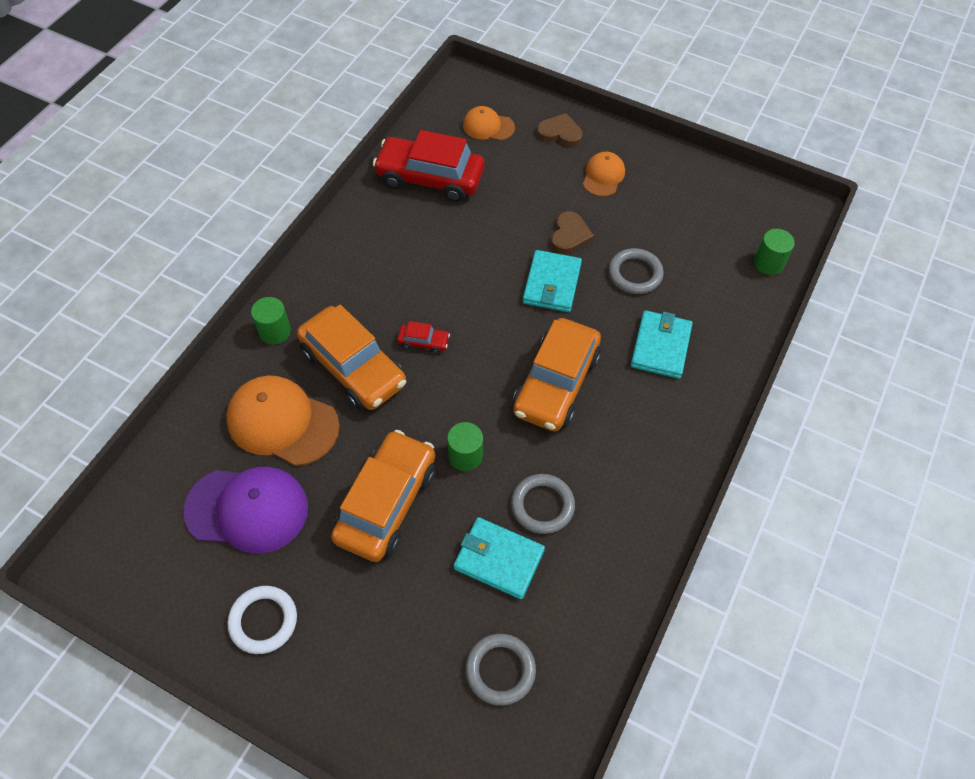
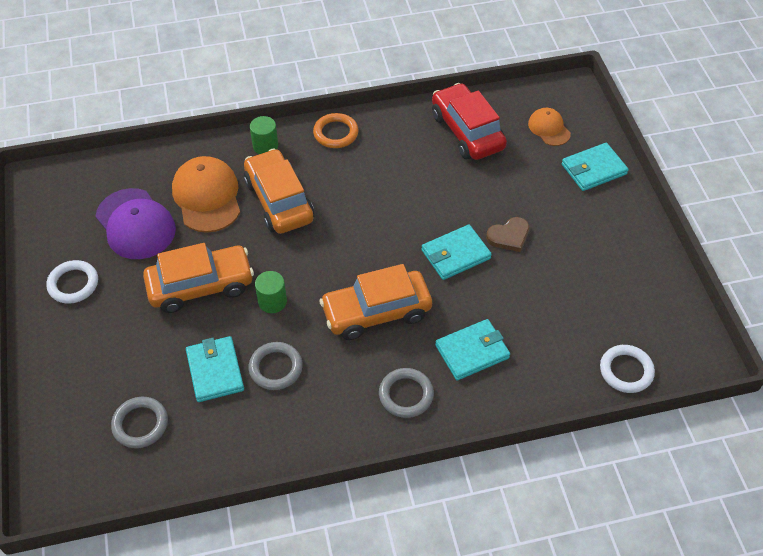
camera: 50 degrees right, 5 degrees down
orange car [297,305,406,410] -> orange car turned 150 degrees clockwise [244,148,314,234]
red car [397,321,450,354] -> none
brown heart [537,113,583,147] -> turquoise wallet [561,143,629,191]
orange cap [583,152,625,197] -> none
grey ring [609,248,664,294] -> grey ring moved to [379,368,434,418]
green cylinder [754,229,795,275] -> white ring [600,345,655,393]
none -> orange ring [313,113,359,148]

